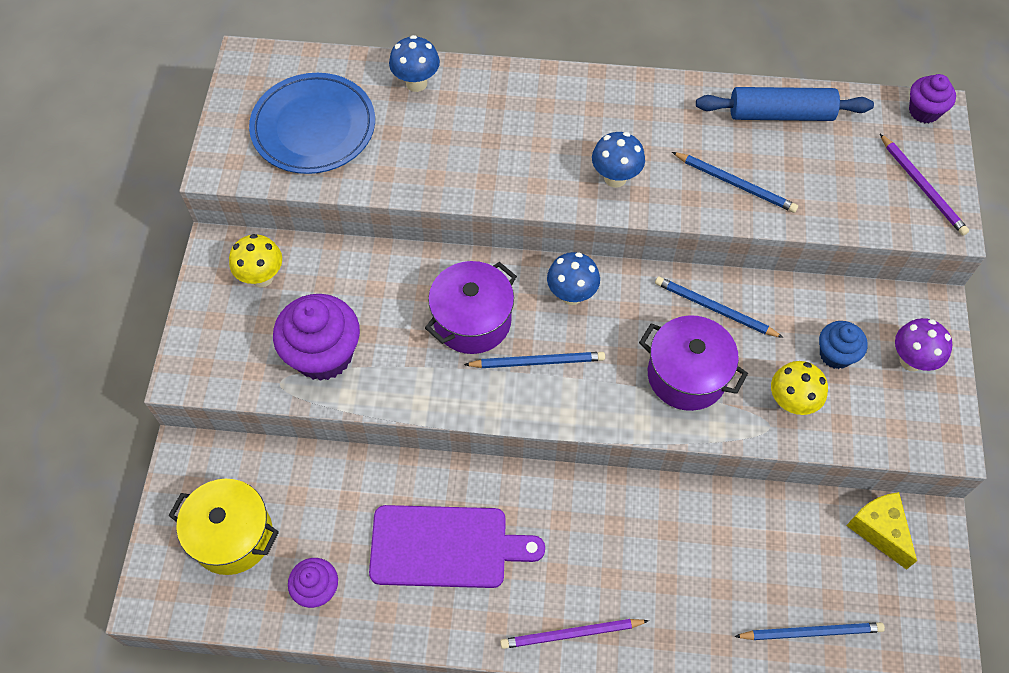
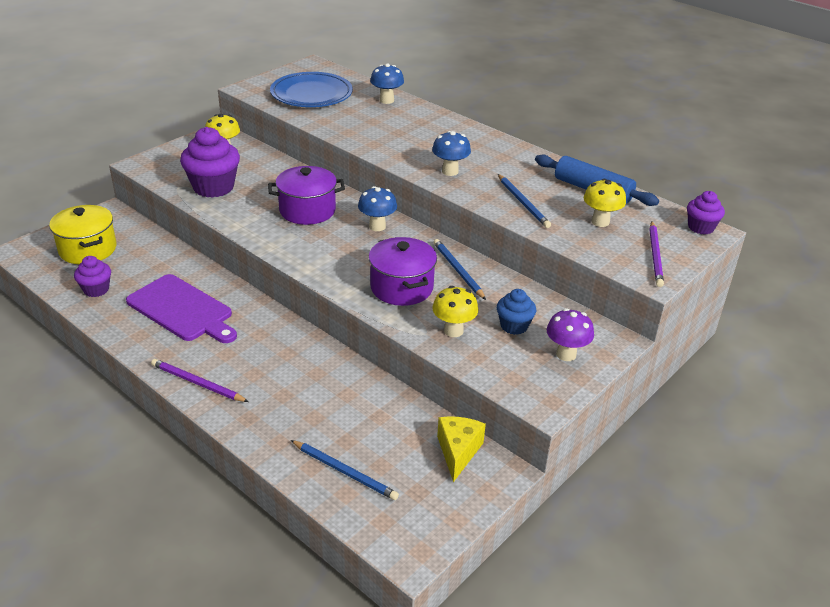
camera: 35 degrees right, 25 degrees down
blue pencil [464,352,605,368] -> none
none -> yellow mushroom [584,179,626,227]

